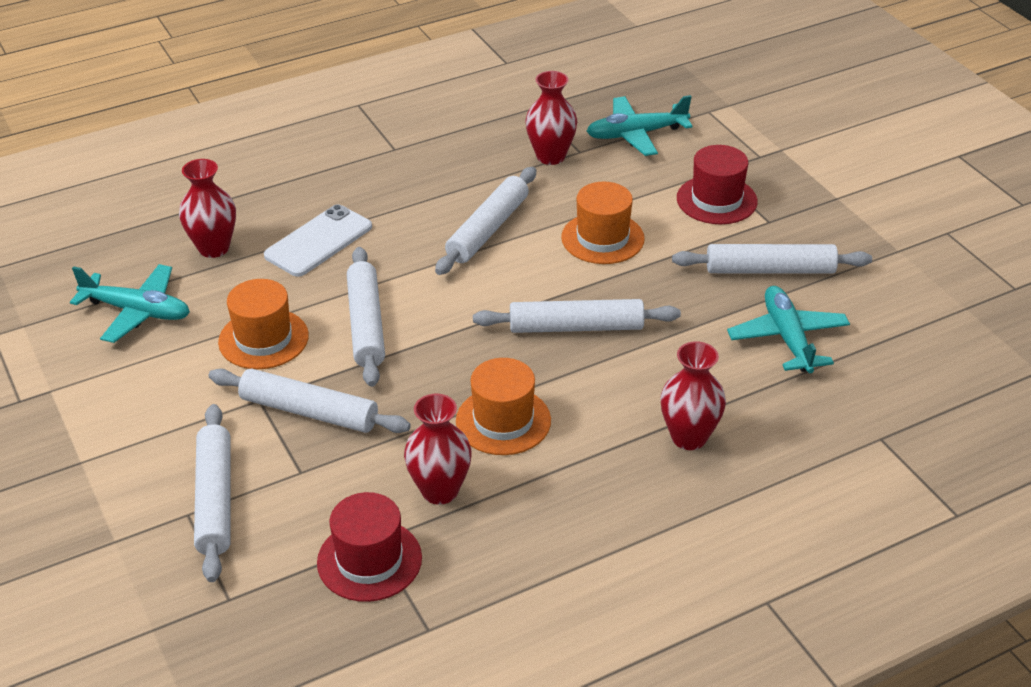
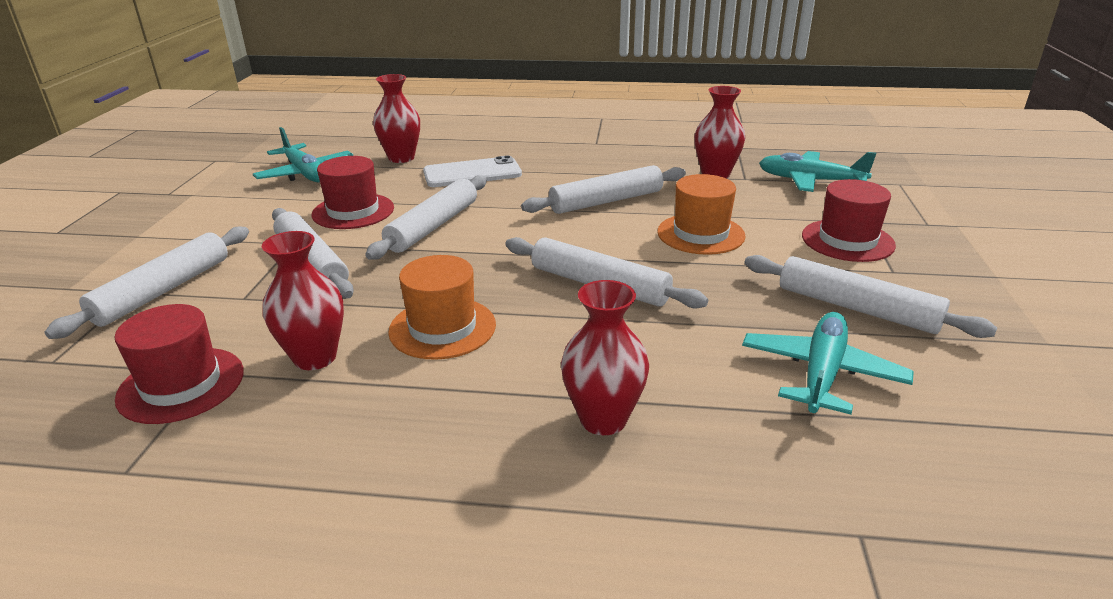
camera: 35 degrees right, 10 degrees down
orange hat [218,279,309,369] -> red hat [312,156,394,229]

